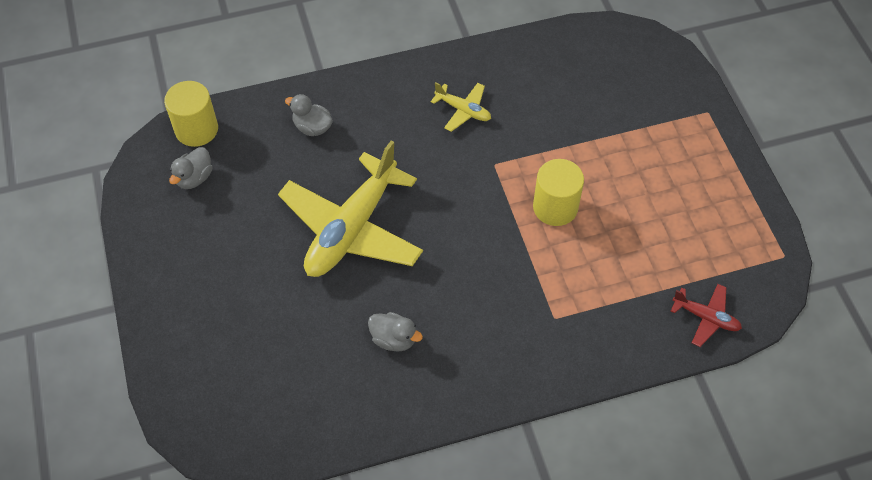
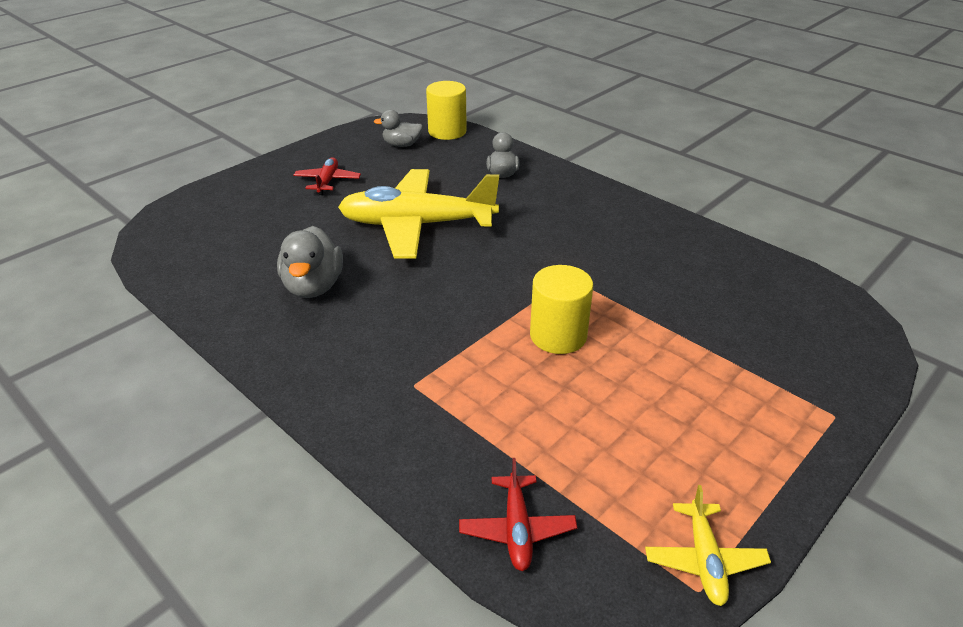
camera: 60 degrees right, 20 degrees down
grey duck [368,312,423,352] -> grey duck [277,226,343,298], size x1.54
yellow plane [431,82,491,132] -> yellow plane moved to [645,485,771,606]
none -> red plane [293,157,361,195]

